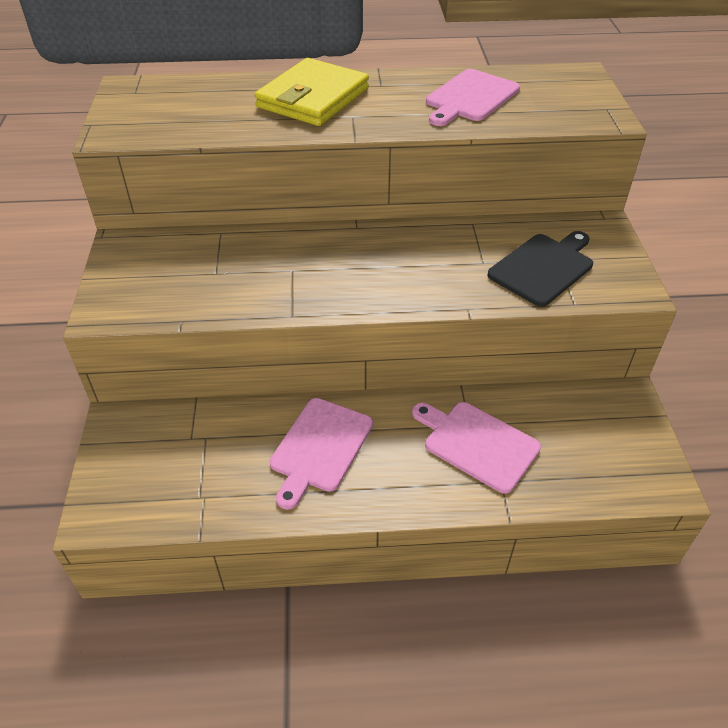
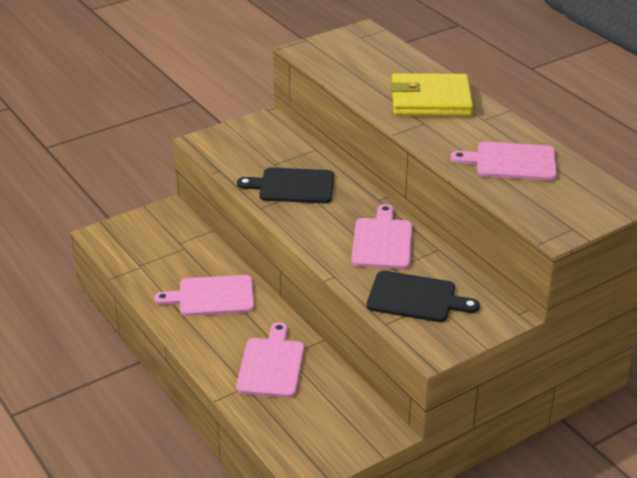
camera: 60 degrees right, 10 degrees down
none -> black cutting board [237,167,334,203]
none -> pink cutting board [351,204,412,269]

